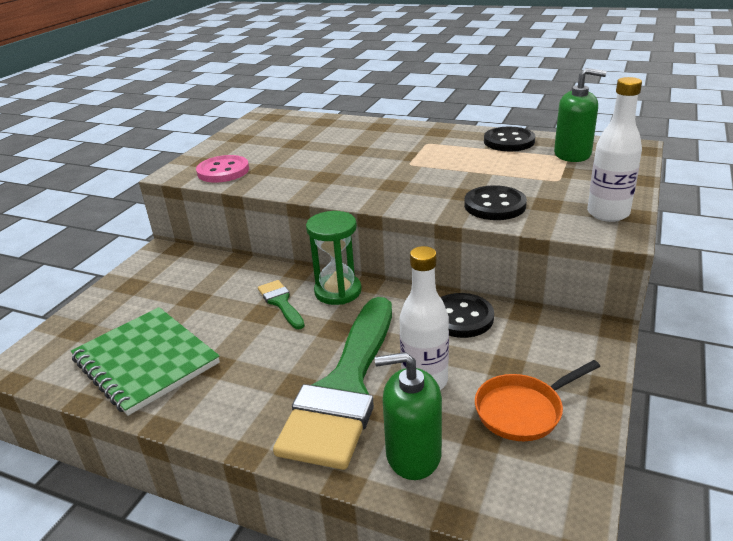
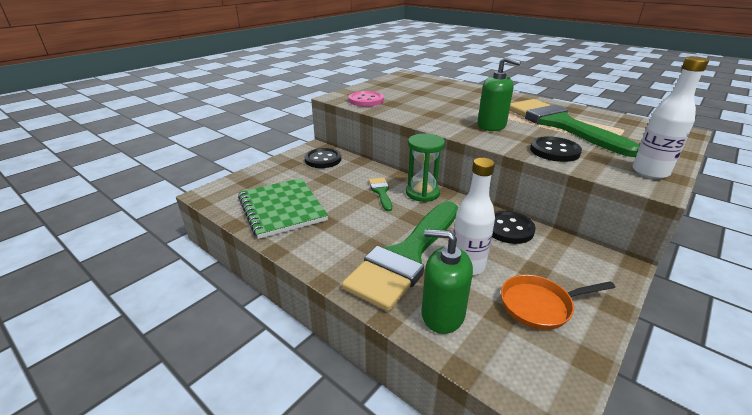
camera: 15 degrees right, 0 degrees up
black button [484,127,535,151] -> black button moved to [305,148,341,168]
green soap dispenser [554,68,607,162] -> green soap dispenser moved to [477,57,521,131]
none -> green brush [509,99,640,157]

